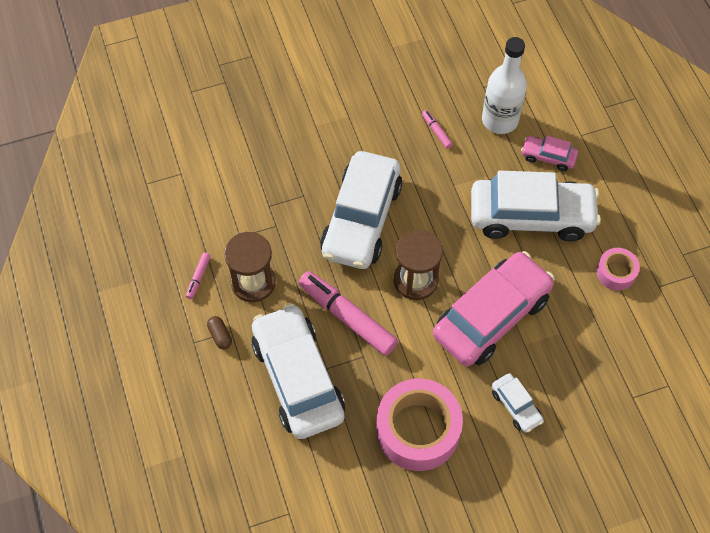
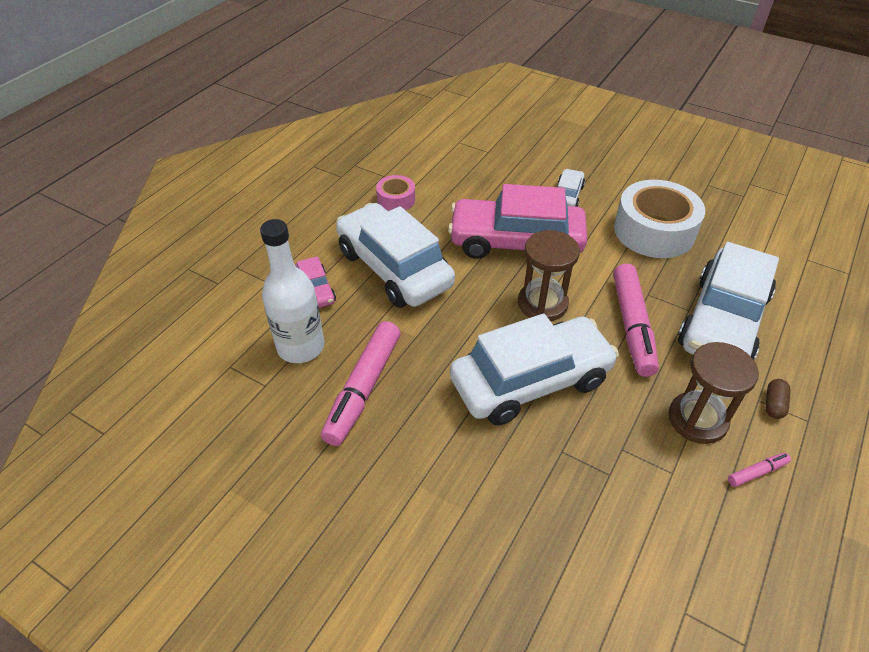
camera: 130 degrees left, 15 degrees down
pink tape [376,378,463,471] -> white tape [614,180,705,258]
pink marker [422,110,453,149] -> pink marker [321,321,400,446], size x2.29

